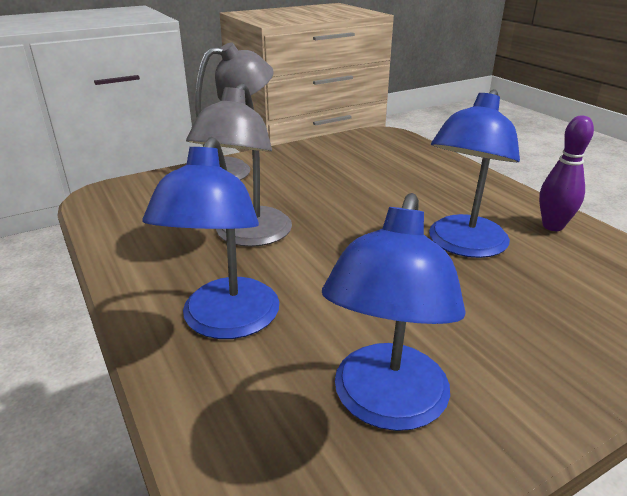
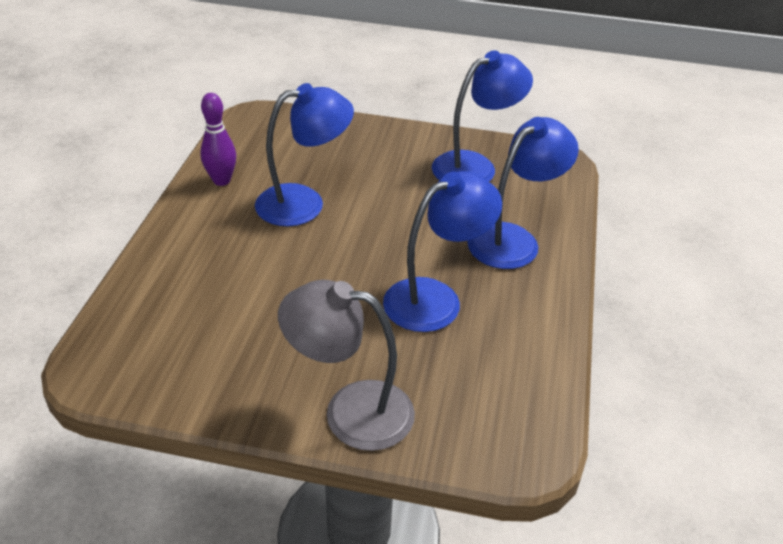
camera: 140 degrees left, 10 degrees up
grey lamp [186,83,292,247] -> blue lamp [383,171,502,332]

